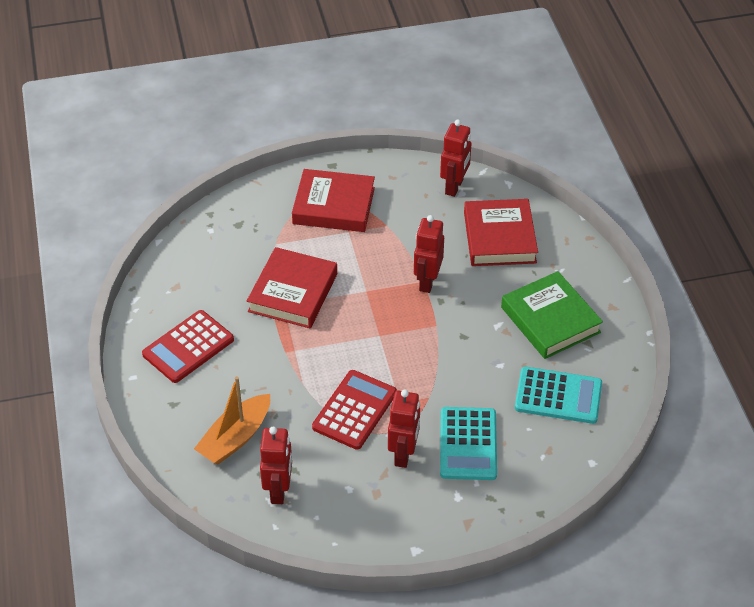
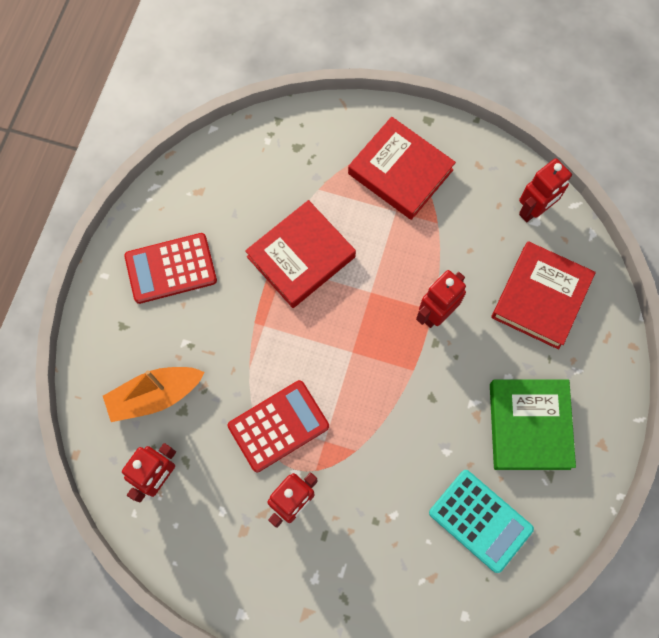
camera: 30 degrees right, 25 degrees up
turquoise calculator [440,407,497,480] -> none

